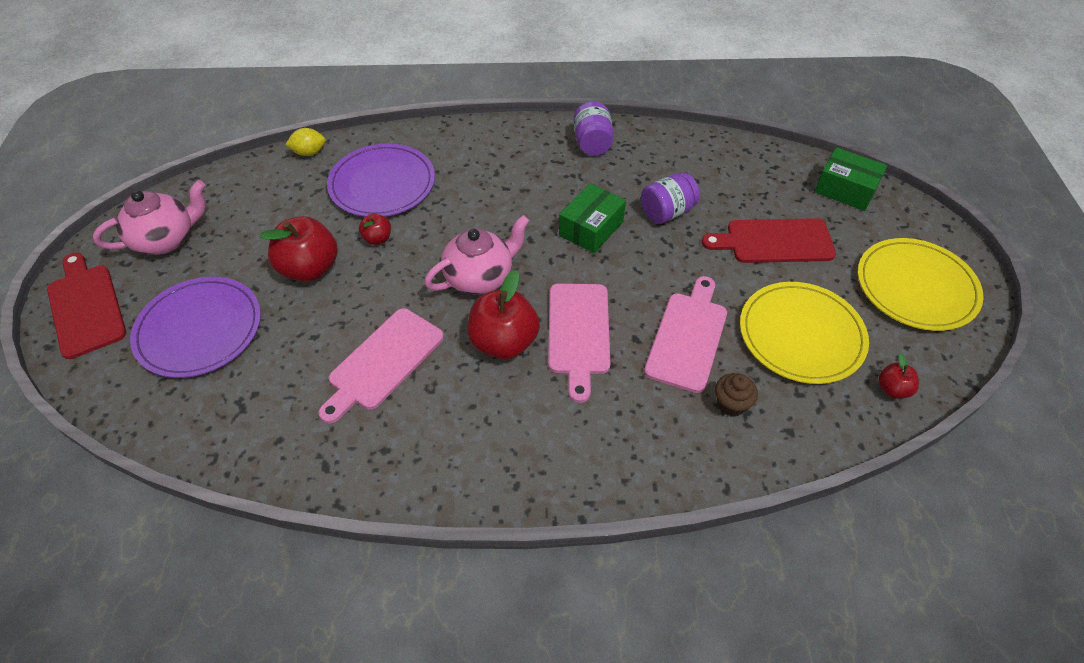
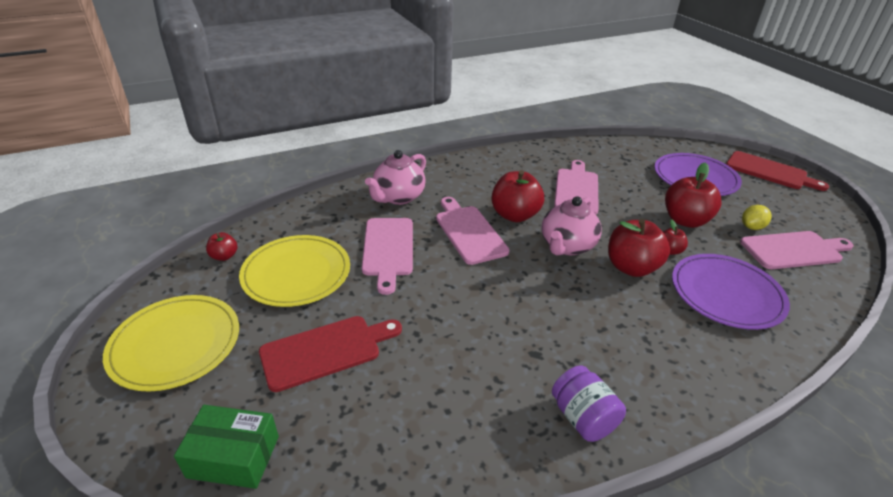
camera: 155 degrees right, 15 degrees down
pink teapot [93,180,206,255] -> pink teapot moved to [365,150,426,205]
yellow lemon [285,128,326,156] -> yellow lemon moved to [742,205,772,230]
green box [559,183,626,253] -> none
purple jar [641,172,700,224] -> none
brown cupcake [715,373,758,417] -> none
none -> red apple [608,219,670,277]
none -> pink cutting board [740,231,853,269]

